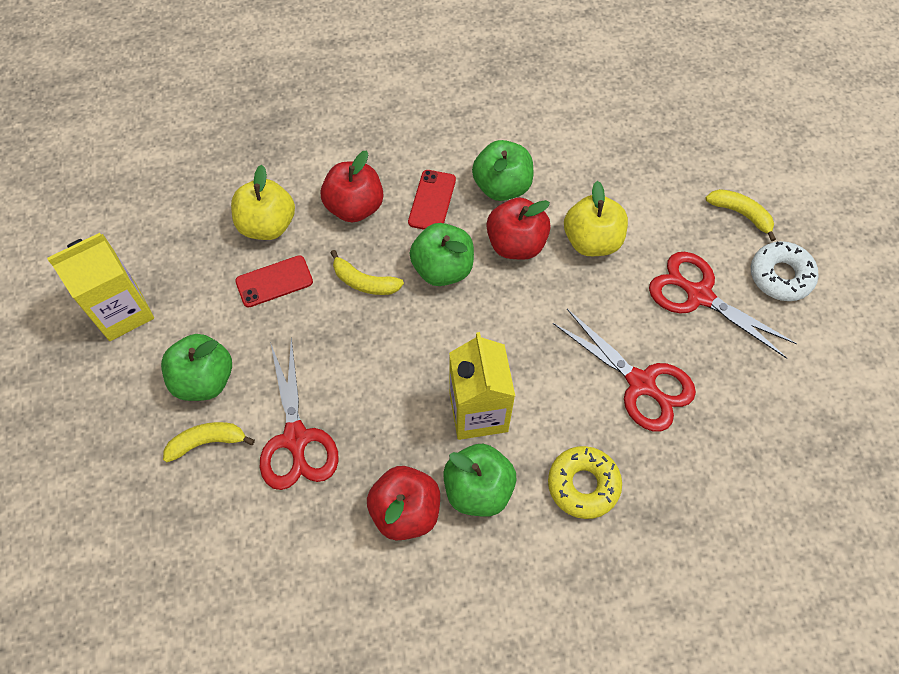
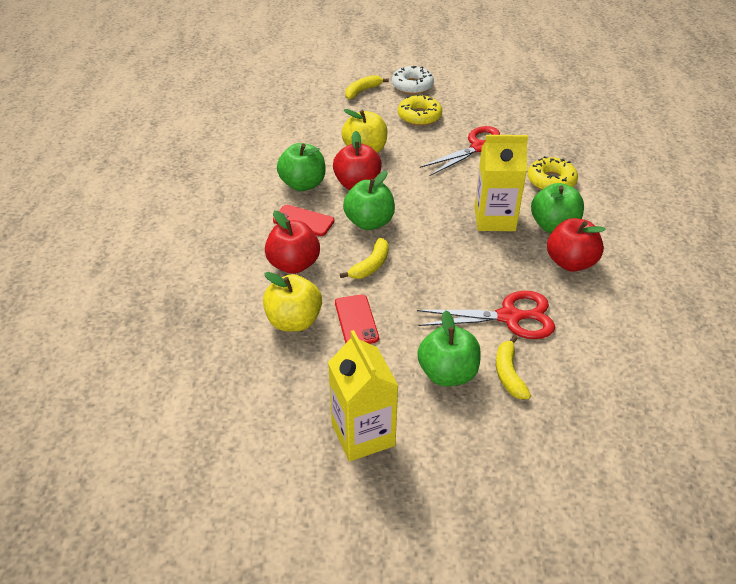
camera: 80 degrees left, 20 degrees down
red scissors [649,252,797,359] -> yellow donut [398,94,442,126]

